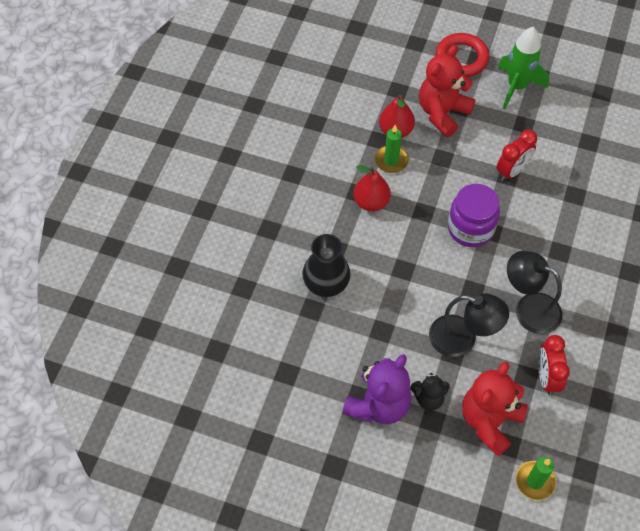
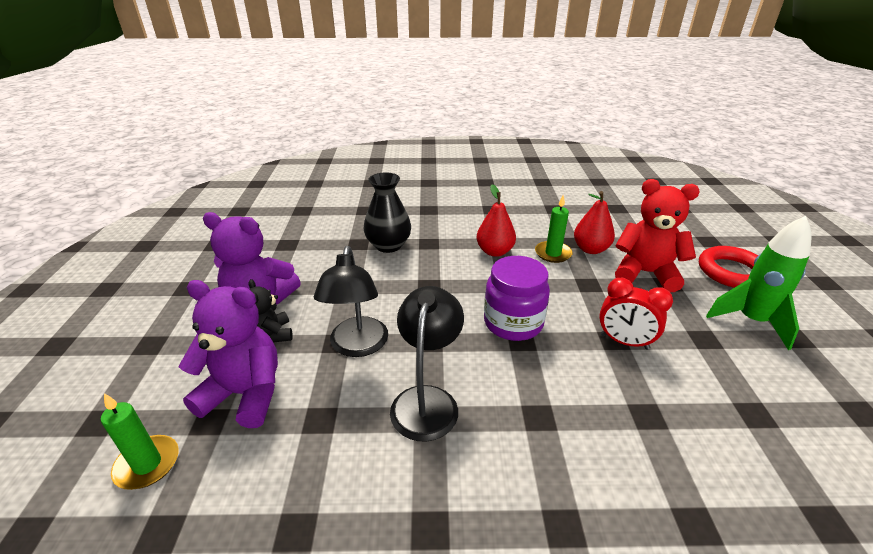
camera: 70 degrees right, 25 degrees down
red teddy bear [462,362,528,456] -> purple teddy bear [179,280,278,428]
red clock [538,335,570,395] -> none

